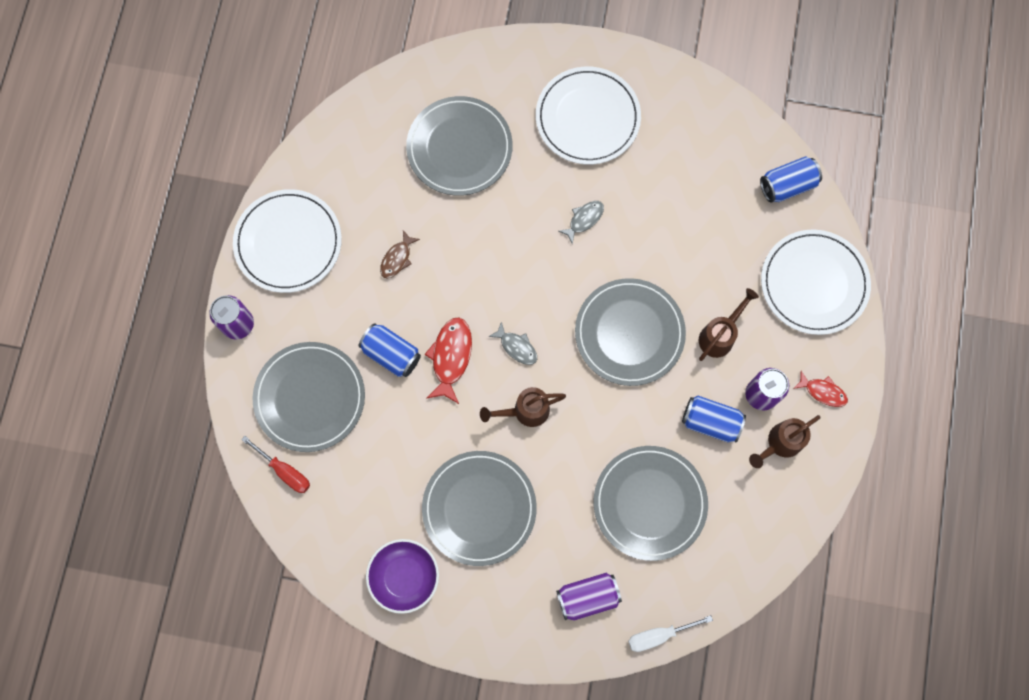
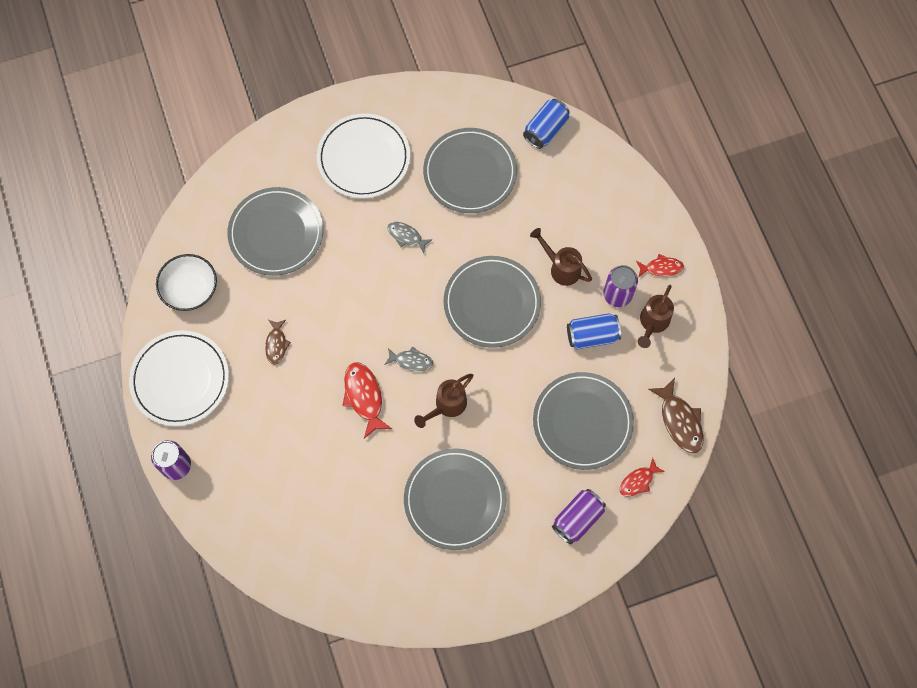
camera: 30 degrees left, 5 degrees down
red screwdriver [241,436,310,493] -> none
grey plate [253,342,365,452] -> grey plate moved to [423,128,517,213]
blue can [359,323,421,377] -> none
purple bowl [366,539,439,614] -> none
grey fish [559,201,604,244] -> grey fish turned 75 degrees counterclockwise [387,222,433,253]
white screwdriver [628,615,713,652] -> none
brown watering can [699,288,759,361] -> brown watering can turned 60 degrees counterclockwise [530,228,592,286]
white plate [761,229,871,335] -> none
none -> white bowl [156,254,217,311]
none -> red fish [620,458,665,497]
none -> brown fish [648,378,703,453]

